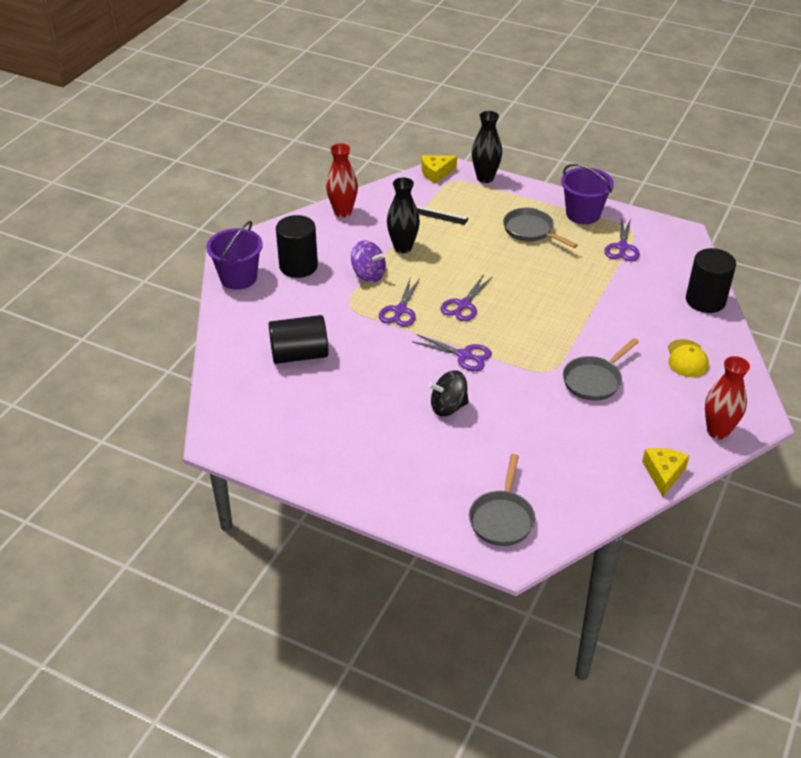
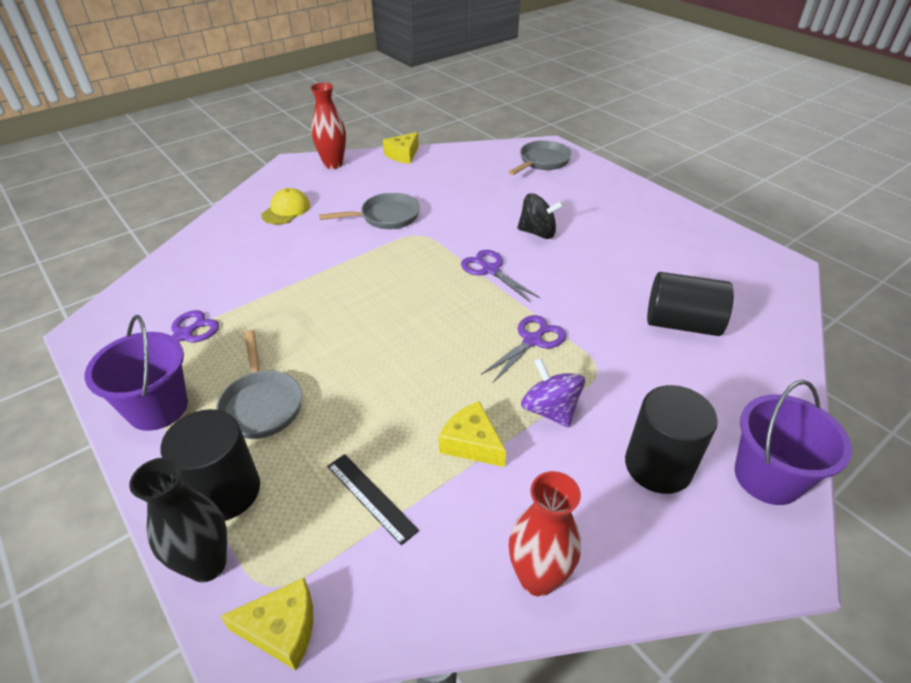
camera: 155 degrees left, 0 degrees up
black vase [387,177,420,253] -> yellow cheese [439,401,506,467]
purple scissors [440,274,492,321] -> none
black cylinder [686,248,736,313] -> black cylinder moved to [160,409,260,521]

